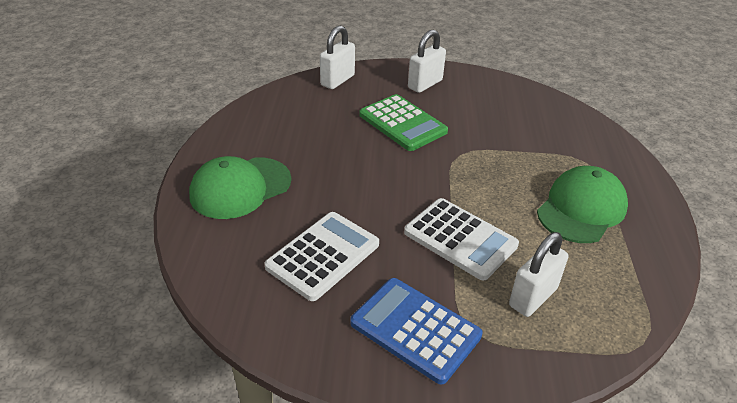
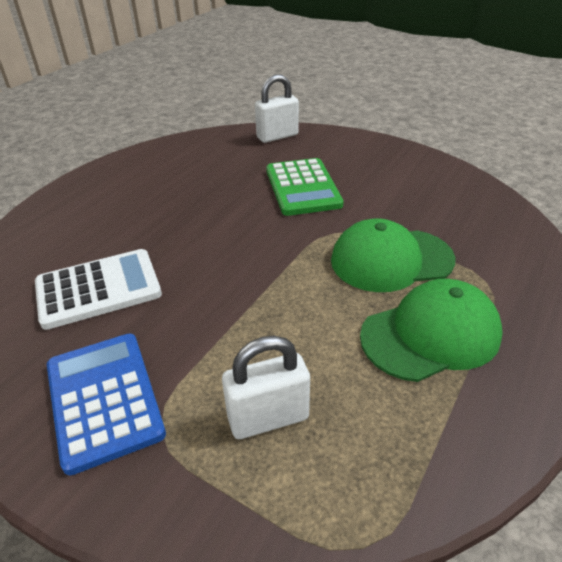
camera: 30 degrees right, 0 degrees up
green cap [189,156,291,219] -> green cap moved to [331,218,455,292]
white calculator [404,198,519,281] -> none
white padlock [408,30,446,93] -> none

